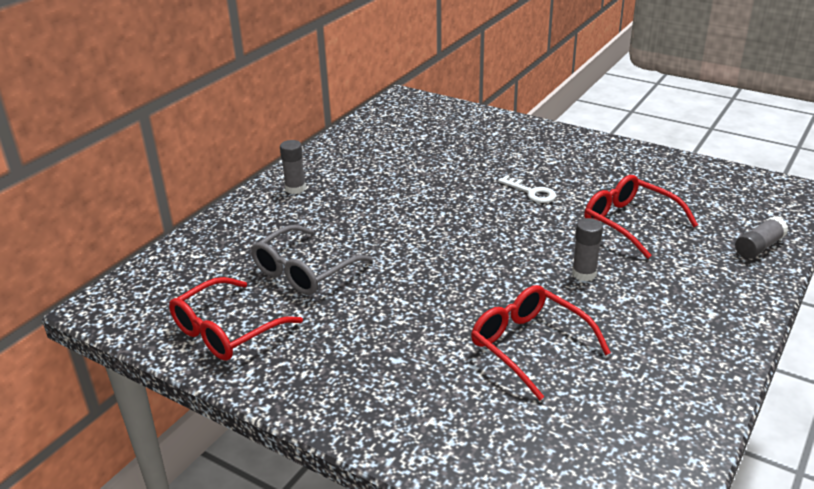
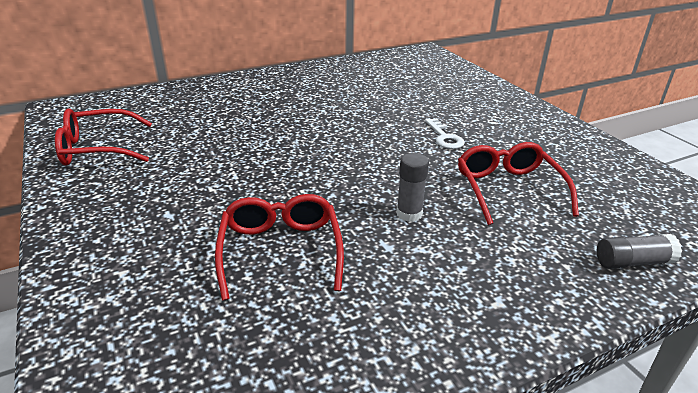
camera: 30 degrees right, 0 degrees up
grey glasses [251,225,373,295] -> none
grey glue stick [280,140,306,194] -> none

